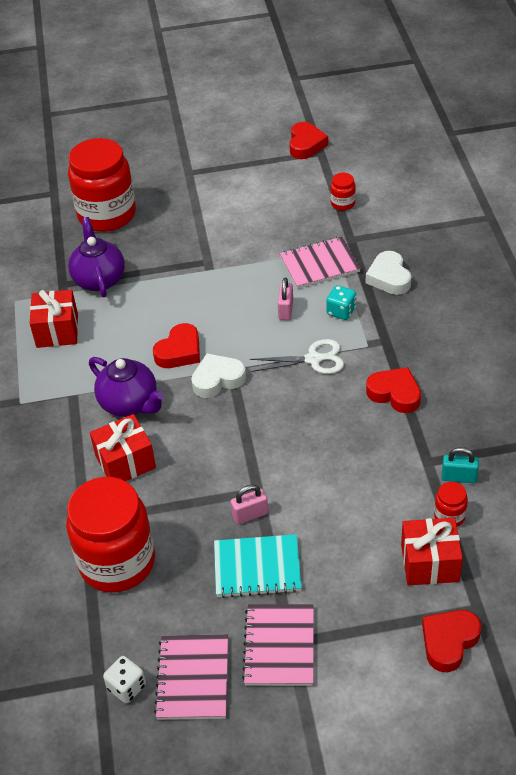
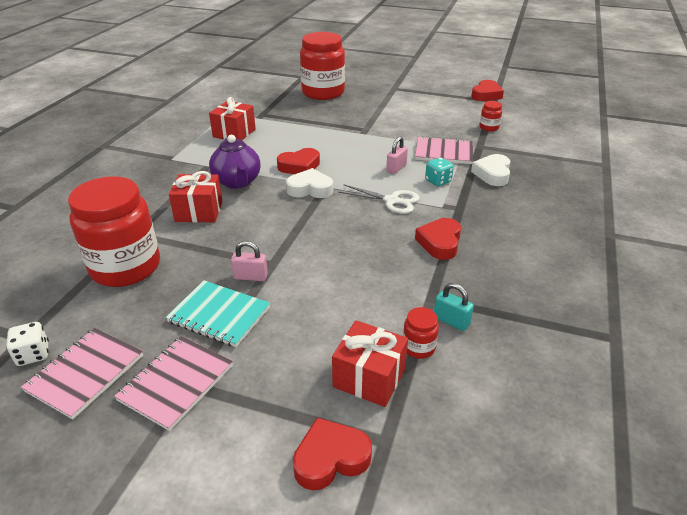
camera: 25 degrees right, 10 degrees down
purple teapot [68,217,125,298] -> none
red heart [366,367,421,413] -> red heart turned 135 degrees counterclockwise [415,218,461,260]

